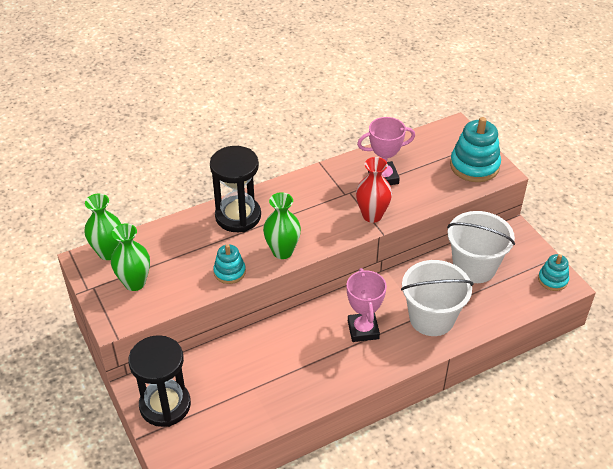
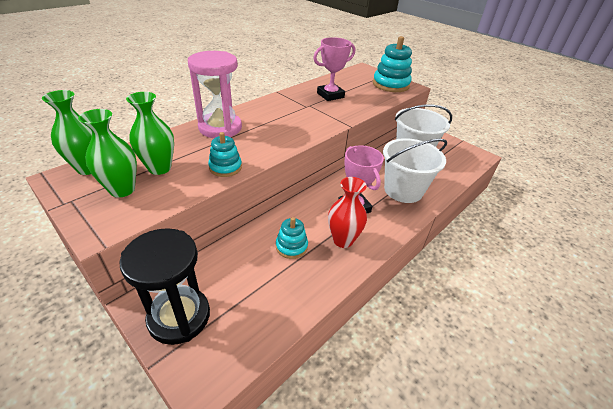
camera: 20 degrees left, 5 degrees down
black hourglass [210,146,261,232] -> pink hourglass [188,51,242,138]
green vase [263,192,301,259] -> green vase moved to [126,92,174,175]
red vase [356,157,392,223] -> red vase moved to [328,177,367,248]
turquoise stacking toy [538,254,569,291] -> turquoise stacking toy moved to [276,217,308,259]

